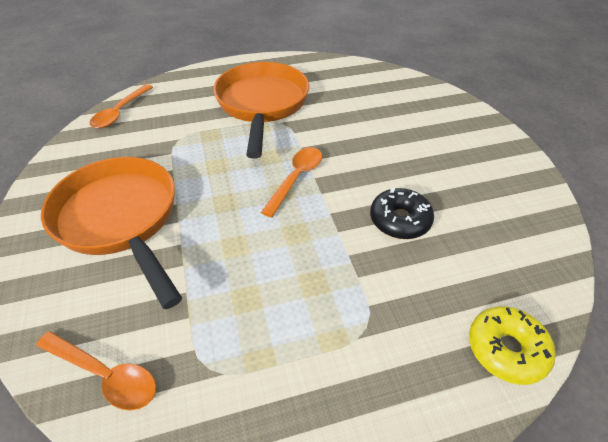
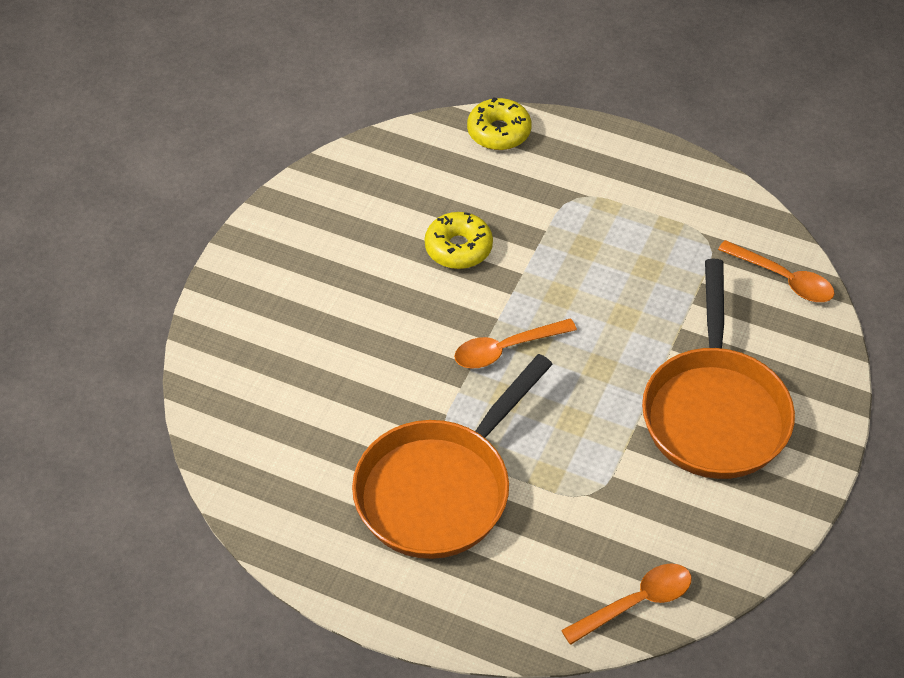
camera: 140 degrees left, 5 degrees up
orange spoon [36,331,156,411] -> orange spoon turned 150 degrees clockwise [718,240,835,302]
black donut [370,188,434,239] -> yellow donut [425,212,493,269]

